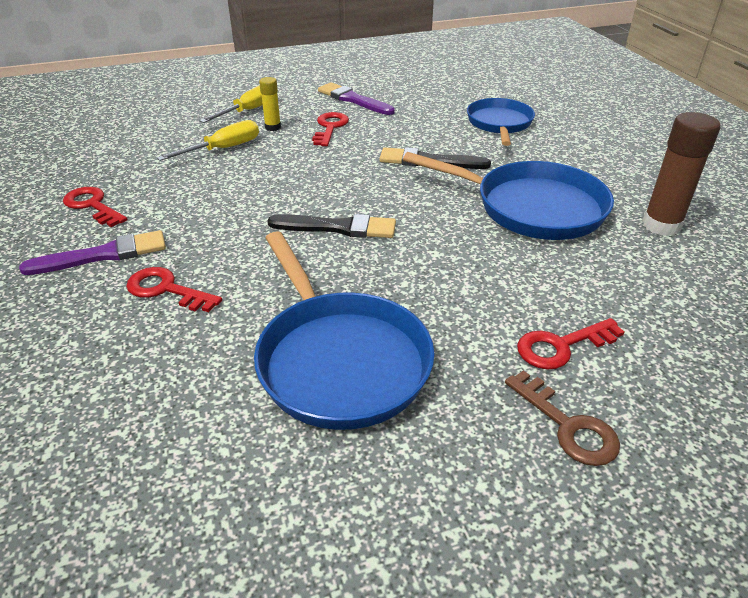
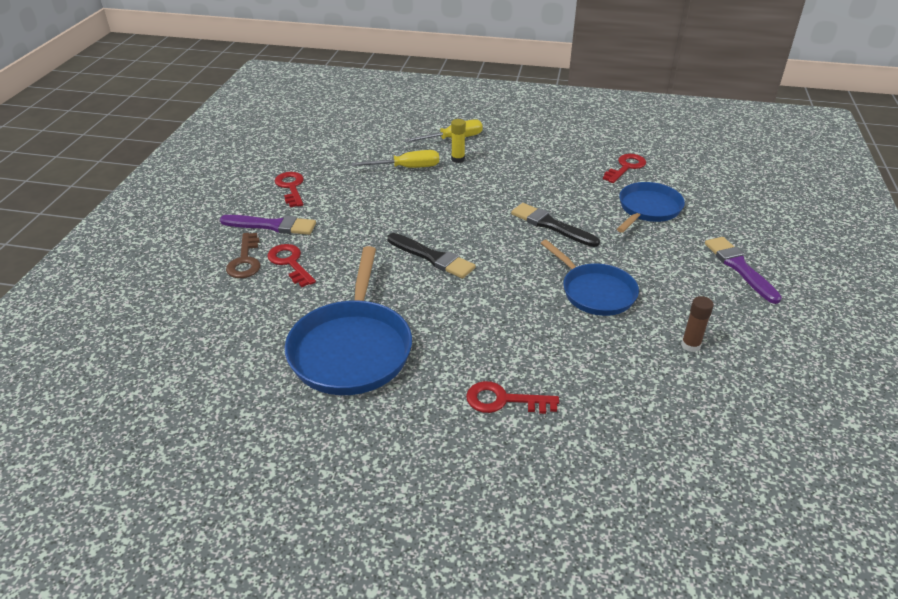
camera: 30 degrees right, 0 degrees up
red key [312,112,349,146] -> red key moved to [603,154,646,183]
purple brush [318,82,395,115] -> purple brush moved to [705,237,782,304]
blue pan [403,152,614,240] -> blue pan [541,240,639,316], size x0.65
brown key [505,370,620,466] -> brown key moved to [226,233,260,278]
brown glue stick [642,112,721,236] -> brown glue stick [681,296,714,352], size x0.55

